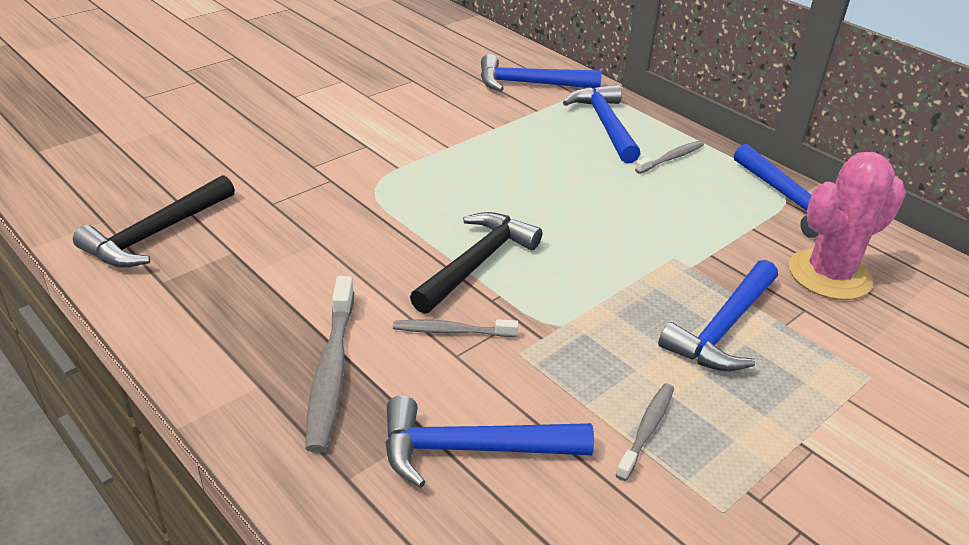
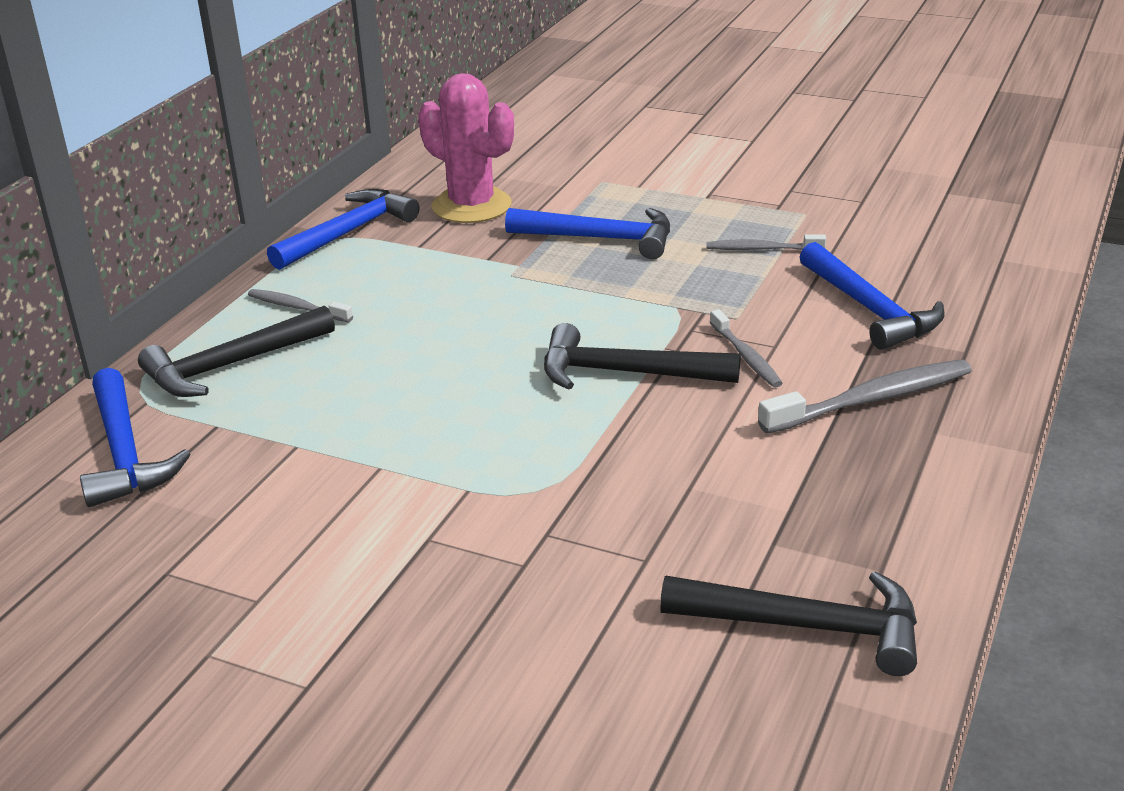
camera: 110 degrees left, 5 degrees down
blue hammer [563,84,640,163] -> black hammer [138,305,335,397]

